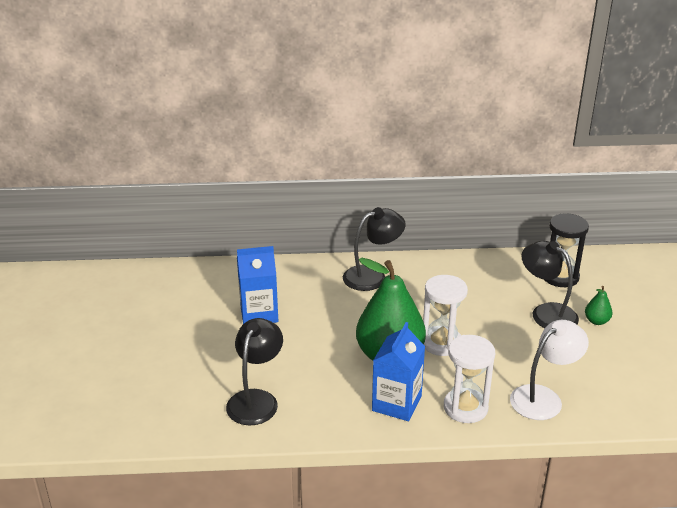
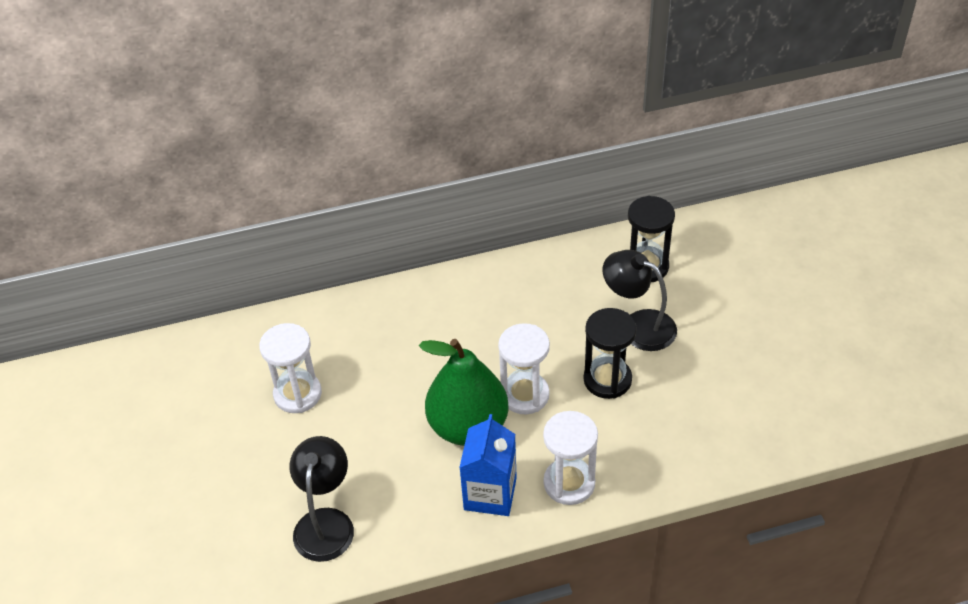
camera: 10 degrees left, 15 degrees up
blue carton [237,246,278,324] -> white hourglass [259,323,322,413]
black lamp [343,207,405,291] -> none
white lamp [510,320,589,420] -> none
green pear [585,286,612,325] -> none
none -> black hourglass [583,308,637,399]

